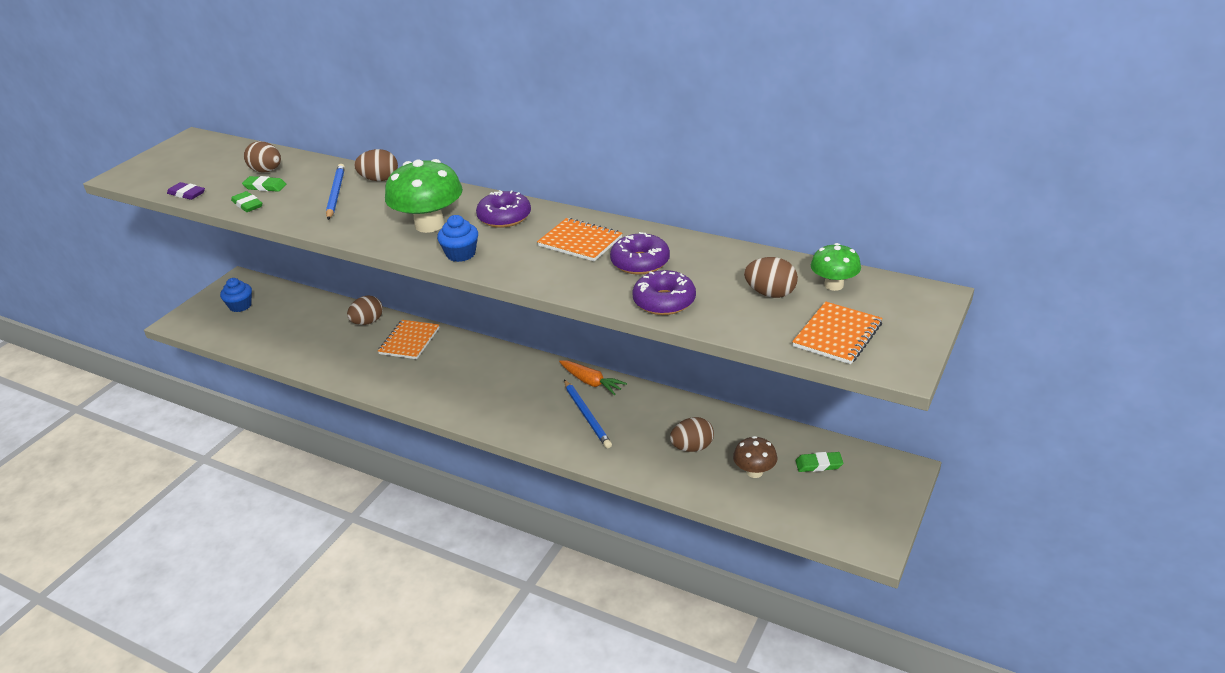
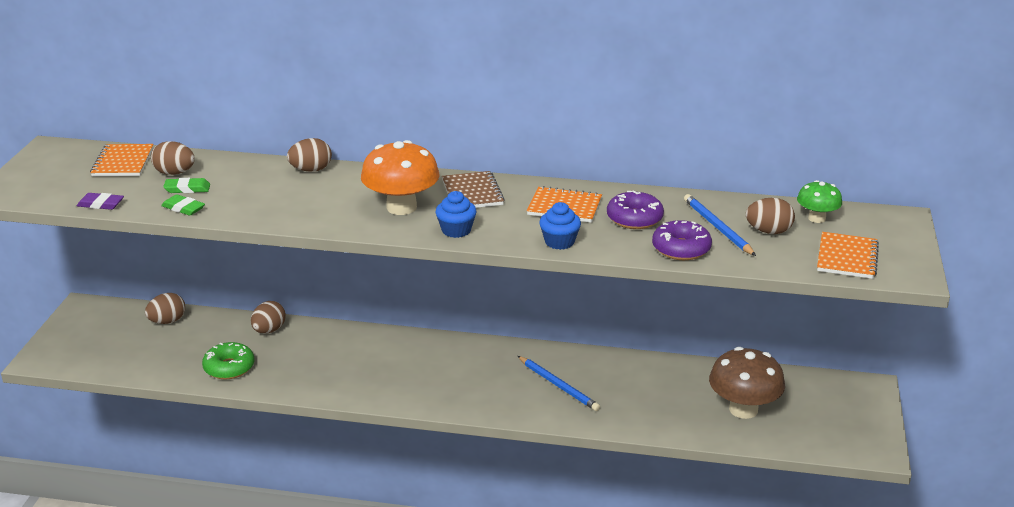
camera: 20 degrees left, 5 degrees down
blue cupcake [220,278,252,312] -> blue cupcake moved to [539,202,581,250]
blue pencil [326,164,345,220] -> blue pencil moved to [684,194,756,256]
orange notebook [378,320,439,359] -> orange notebook moved to [90,144,153,176]
green mushroom [385,159,463,233] -> orange mushroom [361,140,440,215]
purple donut [476,190,531,228] -> brown notebook [442,171,505,208]
orange carrot [559,360,627,395] -> none
brown egg [670,417,714,452] -> brown egg moved to [145,293,185,324]
brown mushroom [733,436,778,478] -> brown mushroom [709,347,785,419], size x1.78
green eraser [796,452,843,472] -> none
none -> green donut [202,342,254,379]

